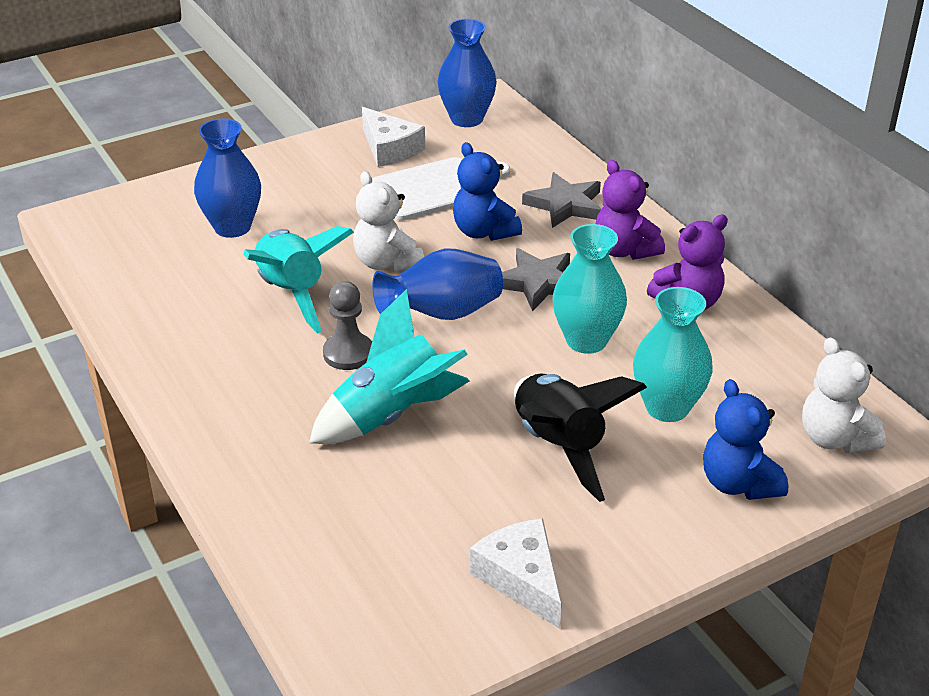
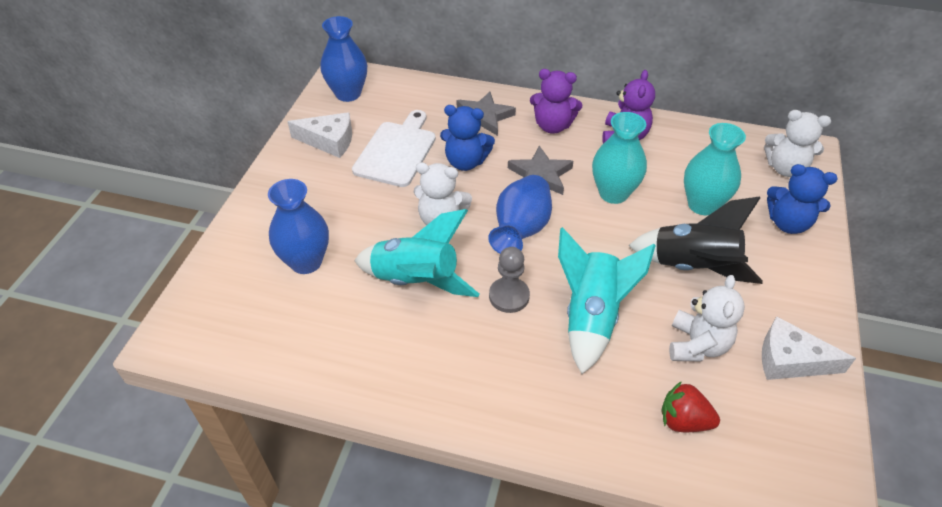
camera: 45 degrees left, 10 degrees up
none -> red strawberry [661,381,720,432]
none -> white teddy bear [669,275,745,361]

